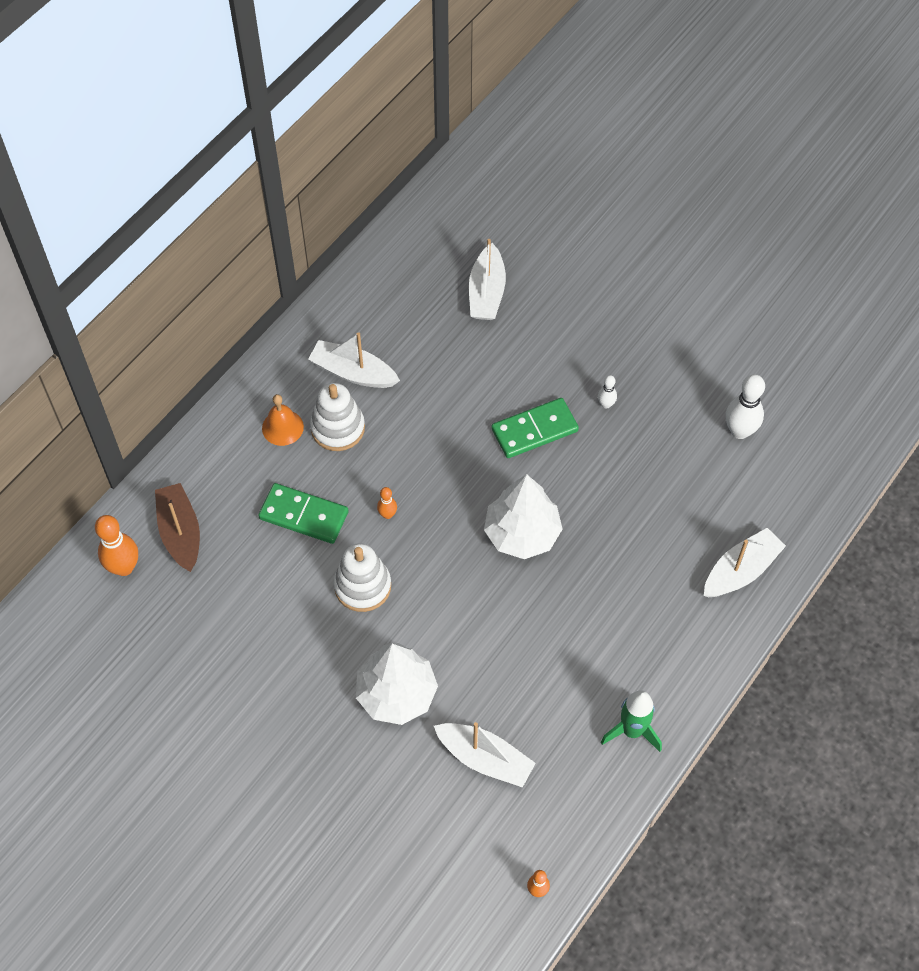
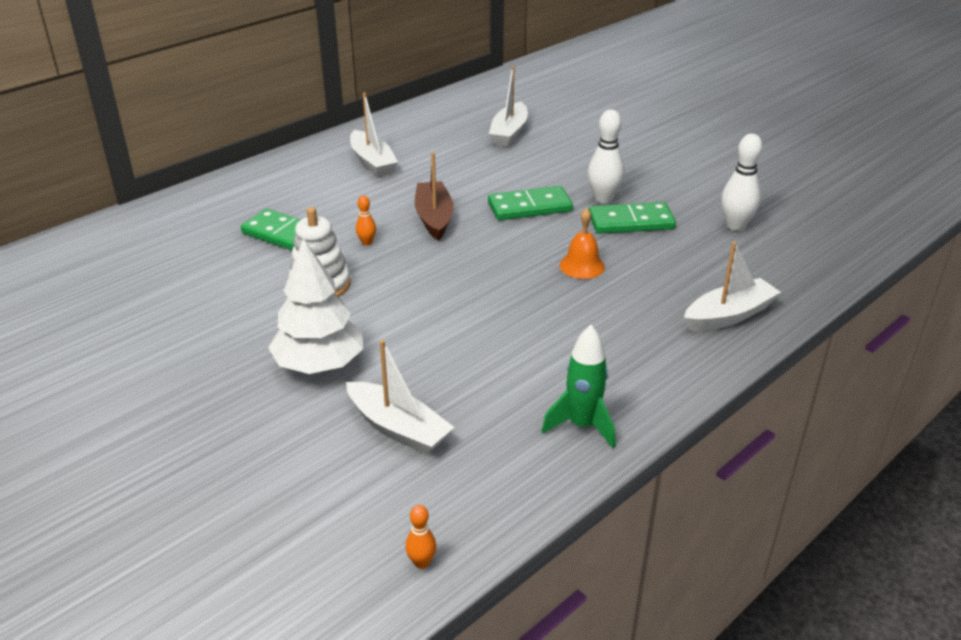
camera: 10 degrees right, 25 degrees down
orange bowling pin [95,515,138,576] -> none
brown boat [155,483,200,572] -> brown boat moved to [415,152,454,241]
orange bell [262,394,304,446] -> orange bell moved to [560,208,605,279]
white boat [308,332,400,388] -> white boat turned 150 degrees counterclockwise [350,92,398,177]
white stacking toy [310,383,365,451] -> none
white tree [484,474,563,559] -> none
white bowling pin [598,375,617,409] -> white bowling pin [588,110,624,203], size x1.92
none -> green domino [589,202,676,234]

